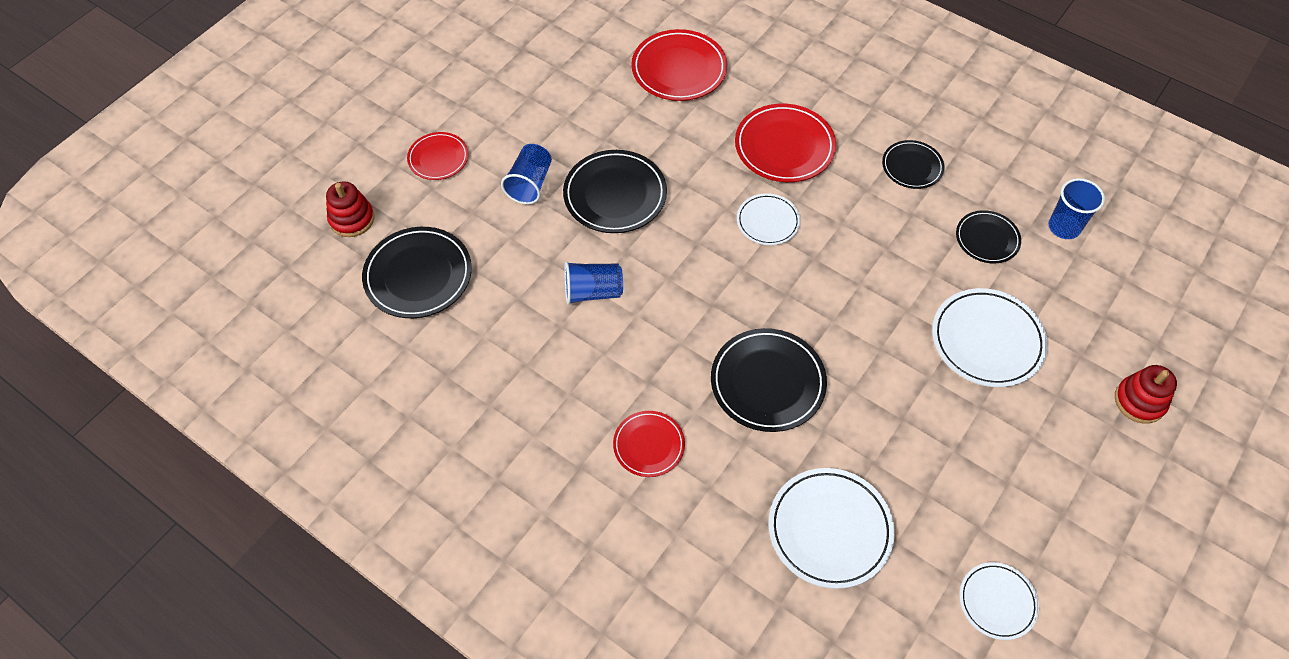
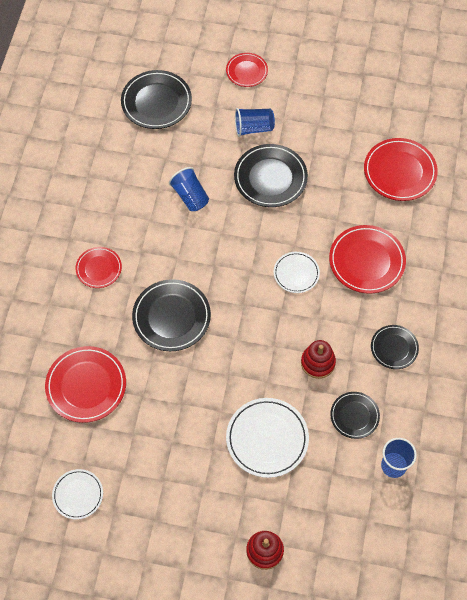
camera: 65 degrees right, 5 degrees up
red stacking toy [326,181,375,237] -> red stacking toy moved to [301,340,336,379]
white plate [769,468,895,589] -> red plate [45,346,126,423]

